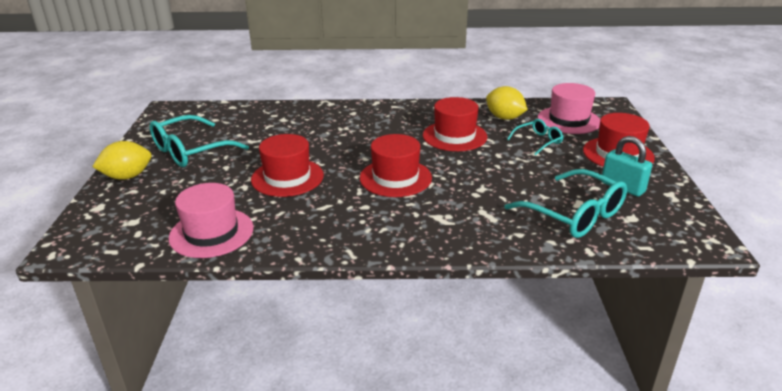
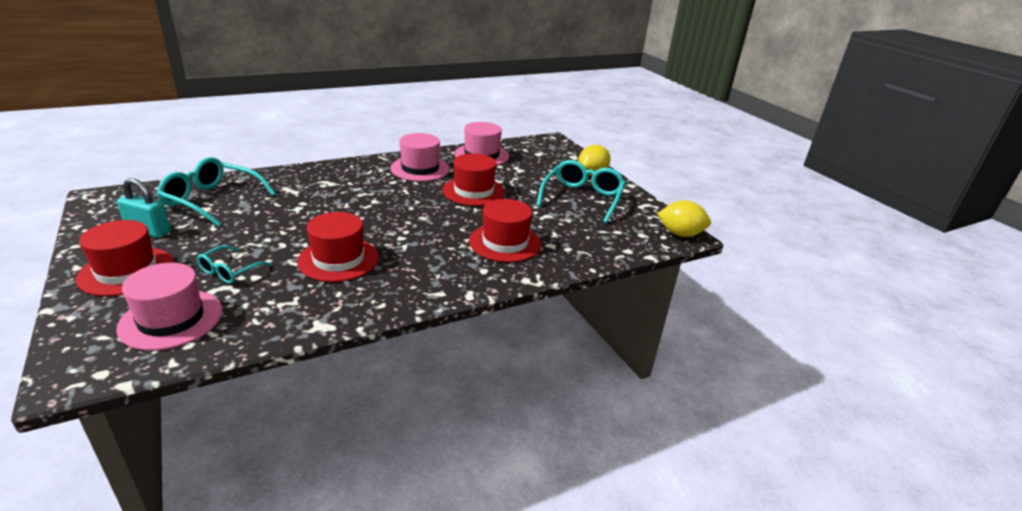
camera: 150 degrees right, 0 degrees up
red hat [360,134,432,197] -> red hat moved to [469,199,541,262]
yellow lemon [486,86,528,120] -> yellow lemon moved to [657,200,711,237]
none -> pink hat [390,133,450,181]

